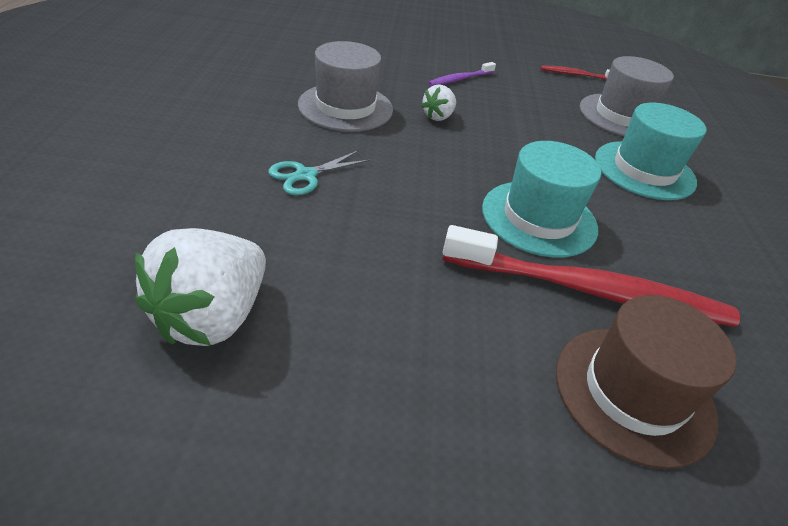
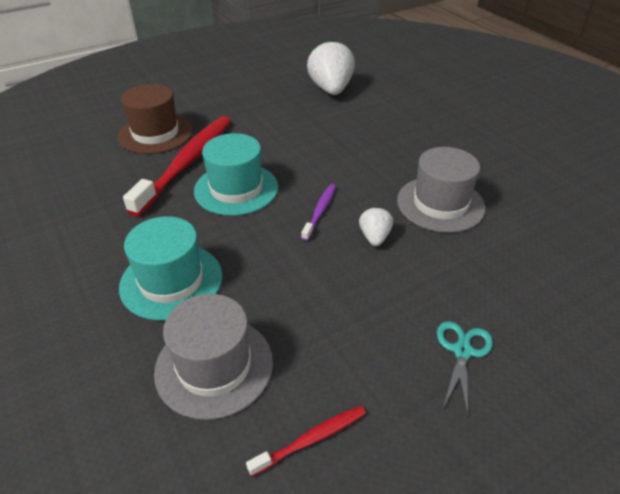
camera: 150 degrees right, 0 degrees up
turquoise scissors [268,150,371,195] -> turquoise scissors moved to [437,321,493,415]
purple toothbrush [428,62,496,86] -> purple toothbrush moved to [301,184,336,241]
red toothbrush [443,225,740,327] -> red toothbrush turned 135 degrees clockwise [123,116,231,216]

